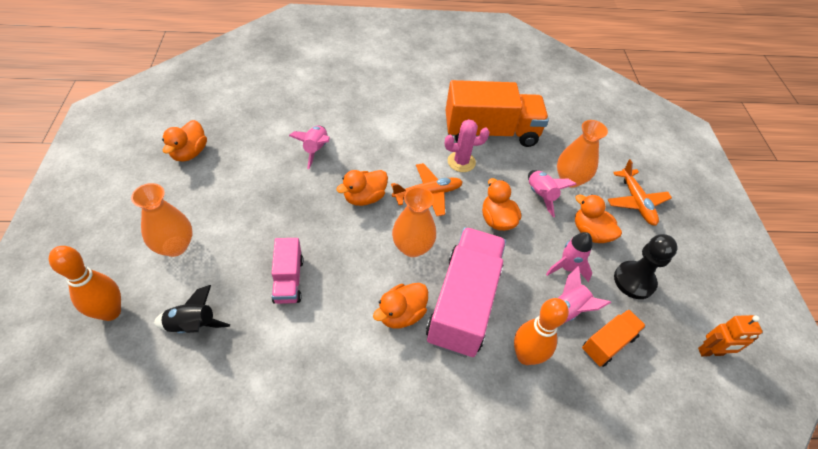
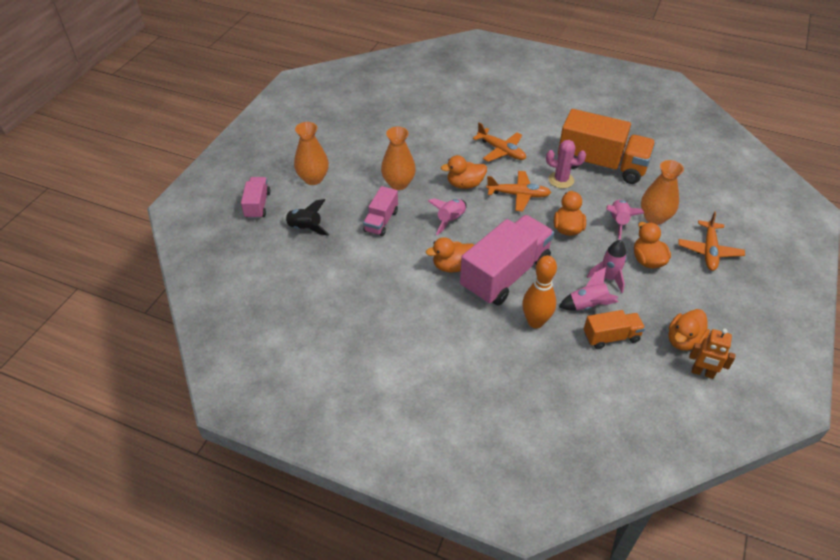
camera: 30 degrees right, 5 degrees down
orange bowling pin [49,246,121,321] -> pink truck [241,177,271,219]
orange duck [162,120,207,162] -> orange duck moved to [668,309,710,351]
pink rocket [289,126,330,169] -> pink rocket moved to [428,198,467,235]
orange vase [392,187,436,257] -> orange vase moved to [381,127,416,190]
black pawn [614,234,678,299] -> none
none -> orange plane [473,123,526,162]

